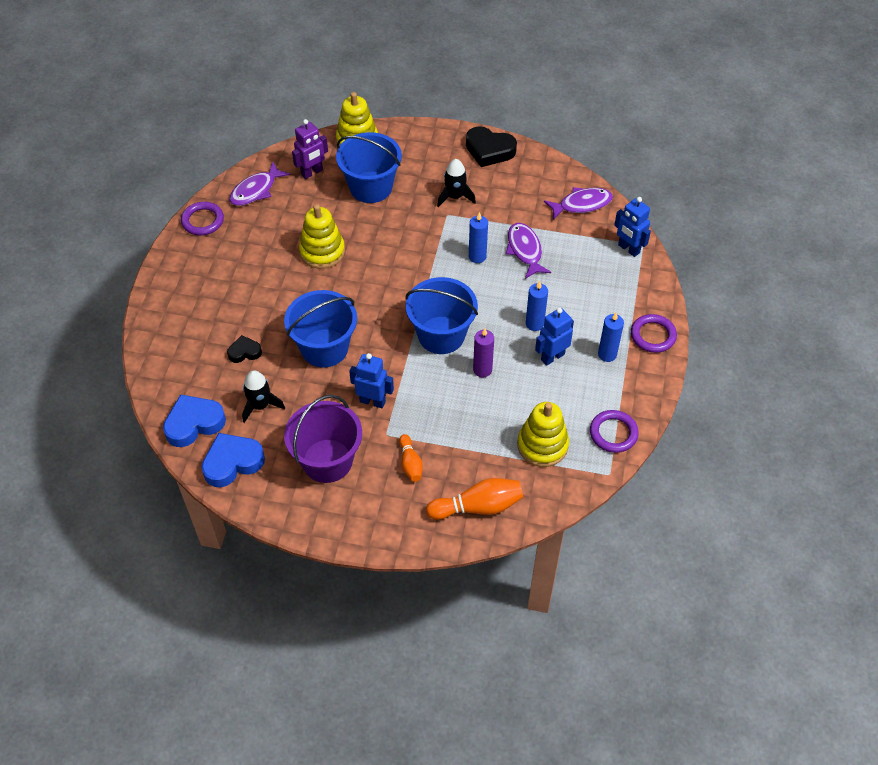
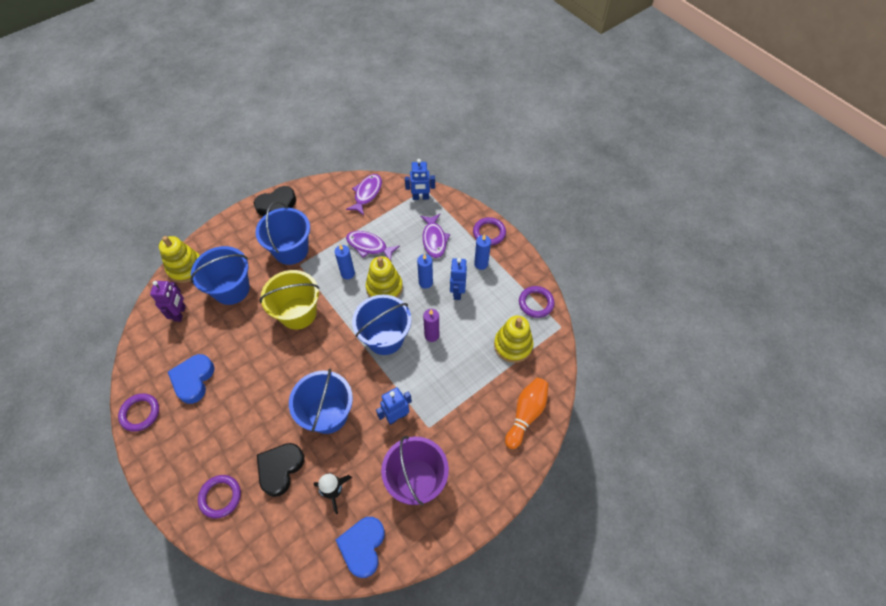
camera: 50 degrees left, 5 degrees up
blue heart [163,394,226,447] -> blue heart moved to [168,354,215,404]
black heart [227,335,262,363] -> black heart [257,443,305,497], size x1.76
purple fish [229,162,291,206] -> purple fish moved to [420,214,450,258]
yellow stacking toy [299,204,345,269] -> yellow stacking toy moved to [366,256,403,298]
orange bowling pin [399,434,423,482] -> none
black rocket [437,159,476,207] -> blue bucket [255,201,310,265]
none -> purple ring [198,475,241,518]
none -> yellow bucket [259,270,319,330]

